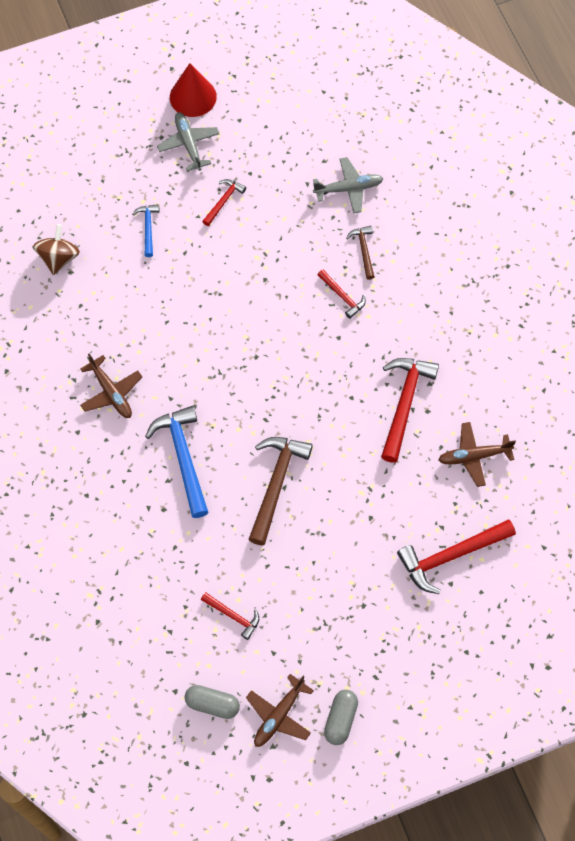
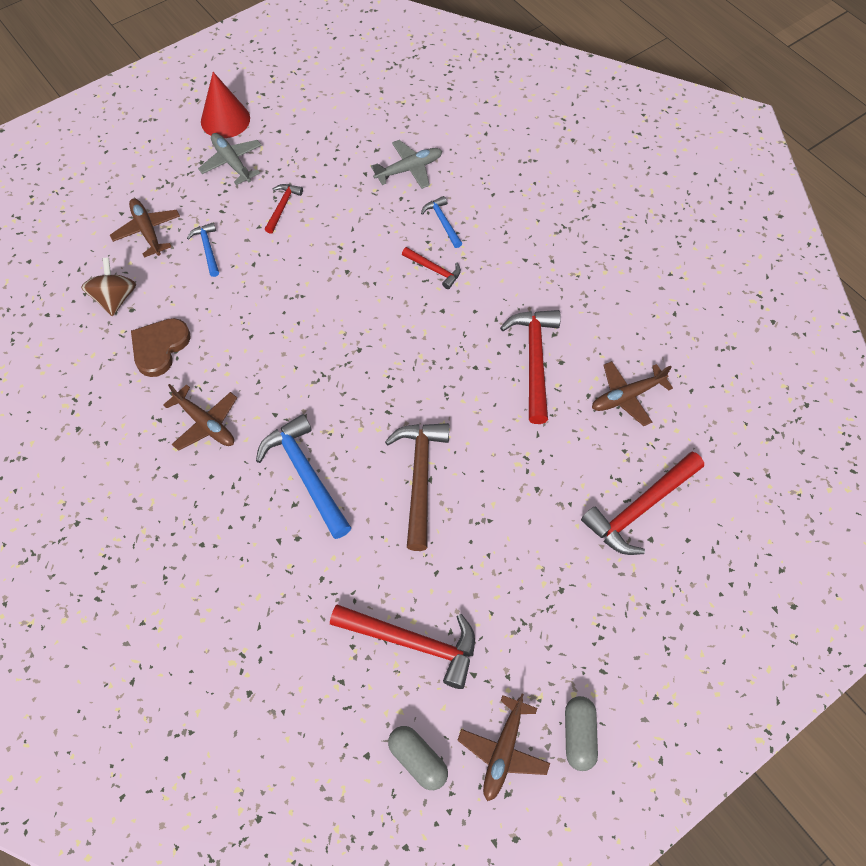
camera: 15 degrees left, 5 degrees down
grey capsule [185,685,240,719] -> grey capsule turned 45 degrees clockwise [388,726,448,790]
red hammer [201,592,259,640] -> red hammer [330,605,475,689], size x1.88
brown hammer [346,226,375,280] -> blue hammer [421,196,462,248]
none -> brown plane [110,198,180,258]
none -> brown heart [131,318,190,377]

